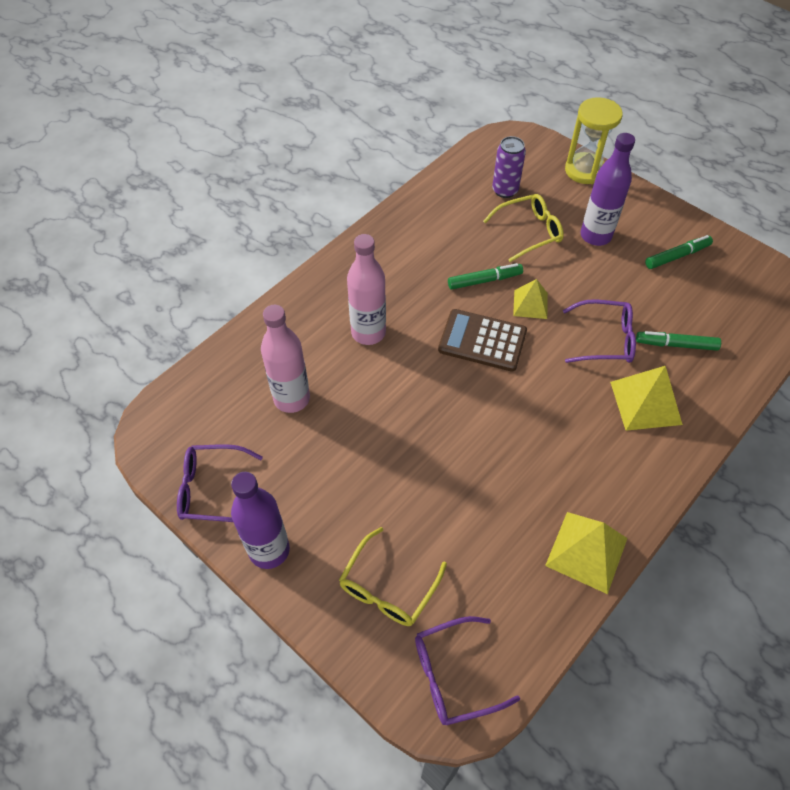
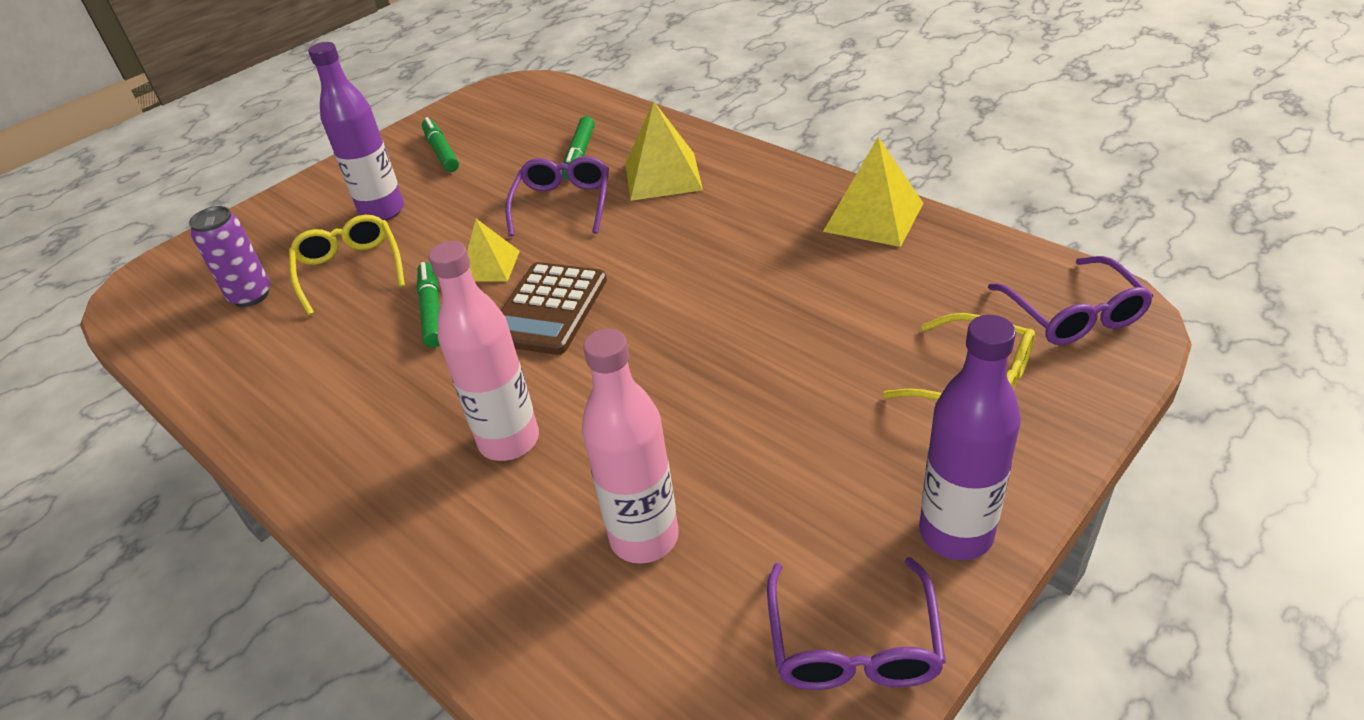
camera: 85 degrees left, 15 degrees down
yellow hourglass [565,97,623,184] -> none

